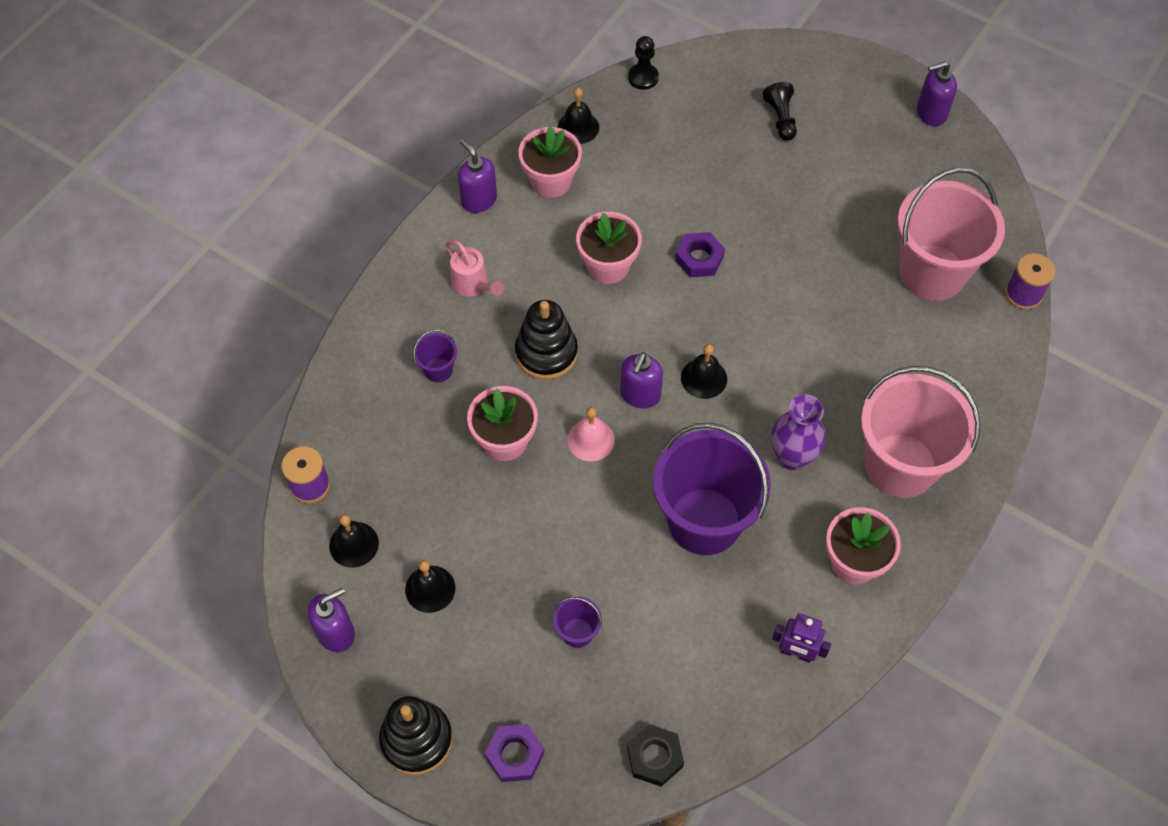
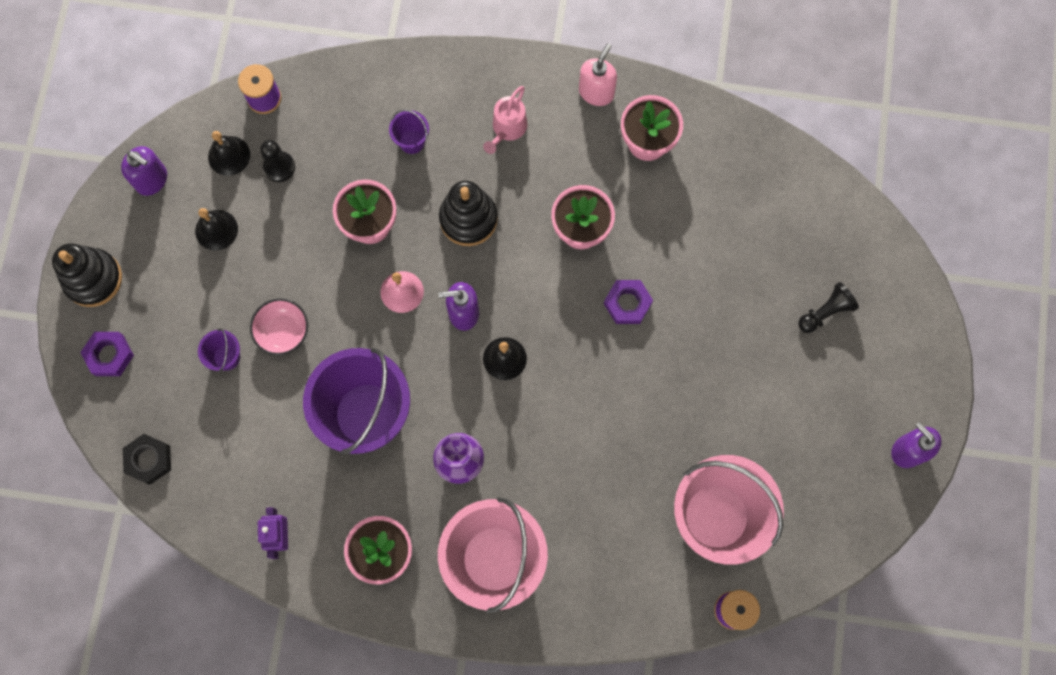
camera: 65 degrees right, 15 degrees up
purple soap dispenser [458,139,497,213] -> pink soap dispenser [579,43,617,106]
black bell [558,88,599,144] -> none
black pawn [628,36,659,90] -> black pawn moved to [260,140,295,182]
none -> pink bowl [250,298,308,355]

